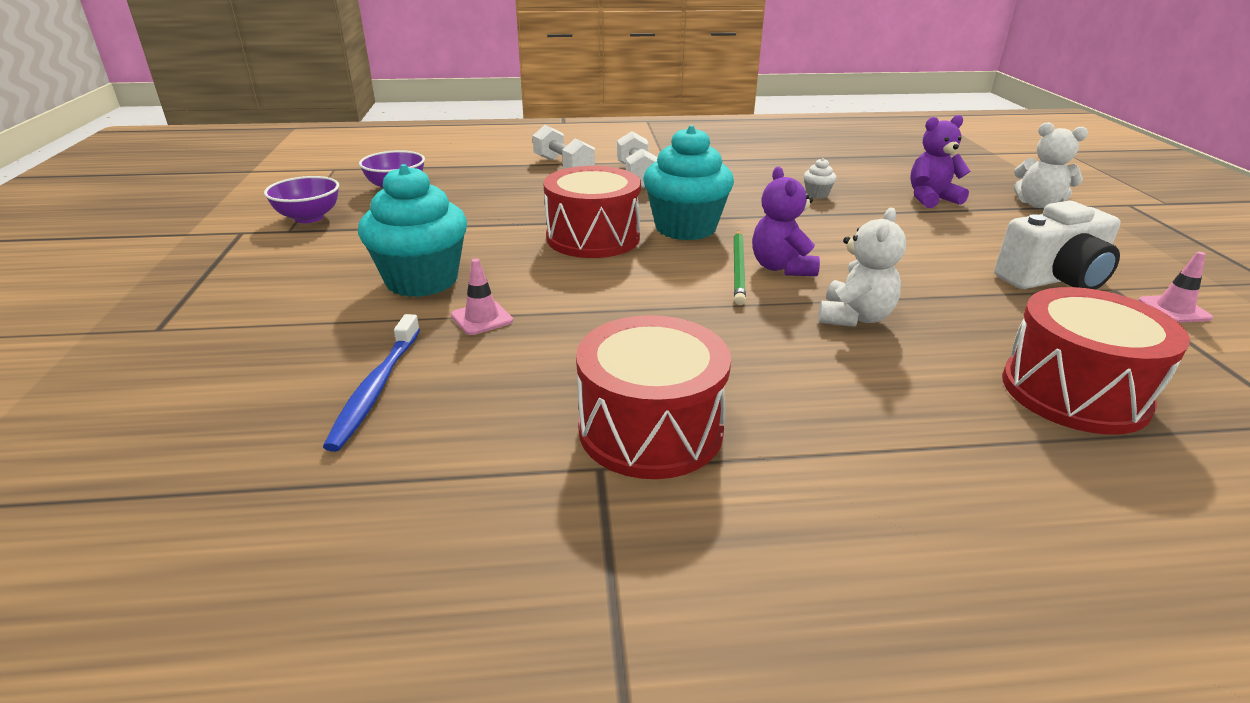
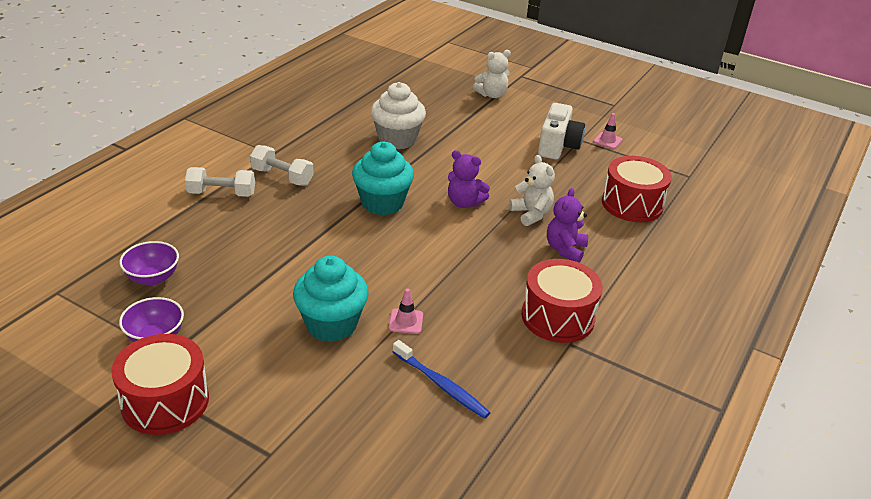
camera: 55 degrees left, 5 degrees up
red drum [543,166,641,258] -> red drum moved to [111,334,209,435]
green pencil [734,230,746,305] -> none
white cupcake [804,158,837,199] -> white cupcake [371,82,426,149], size x2.46
purple teddy bear [910,115,970,208] -> purple teddy bear moved to [547,188,588,262]

